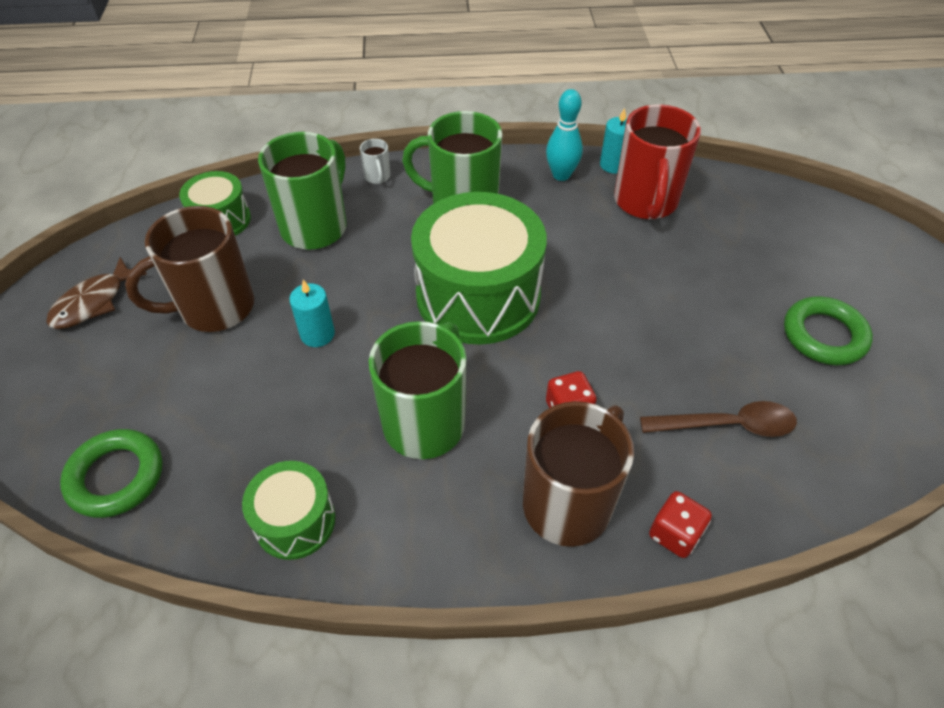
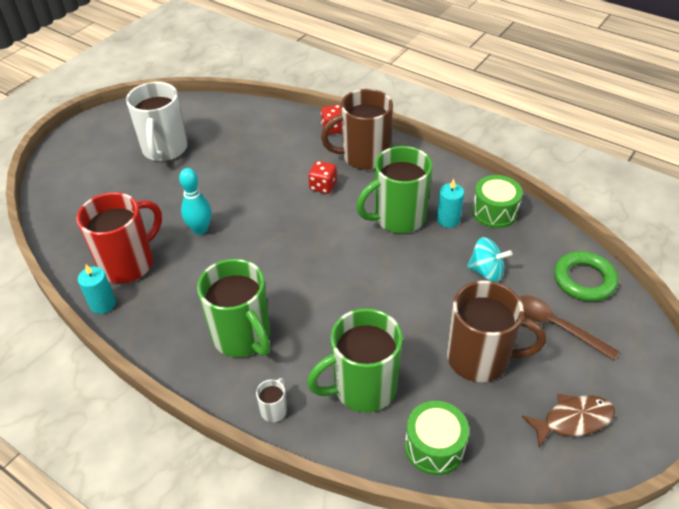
camera: 140 degrees left, 5 degrees down
turquoise candle [289,280,335,347] -> turquoise candle moved to [437,179,464,228]
green drum [411,192,547,345] -> none
turquoise bowling pin [546,89,583,181] -> turquoise bowling pin moved to [179,168,212,235]
brown spoon [640,401,797,437] -> brown spoon moved to [519,296,619,361]
green ring [784,296,873,365] -> white mug [126,82,188,161]
none -> turquoise spinning top [467,237,513,282]

